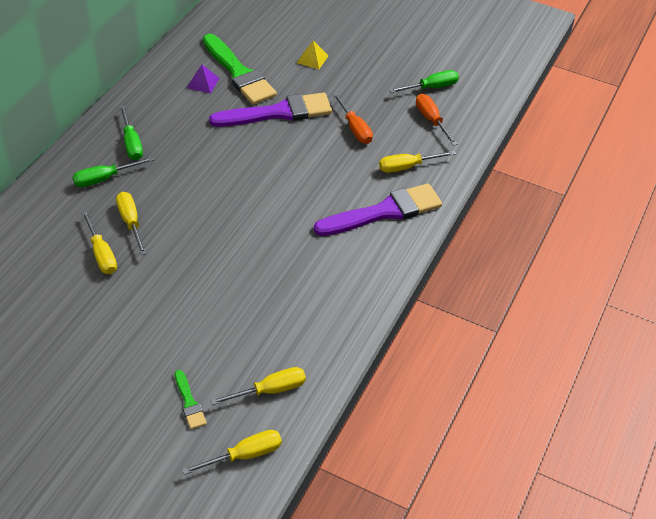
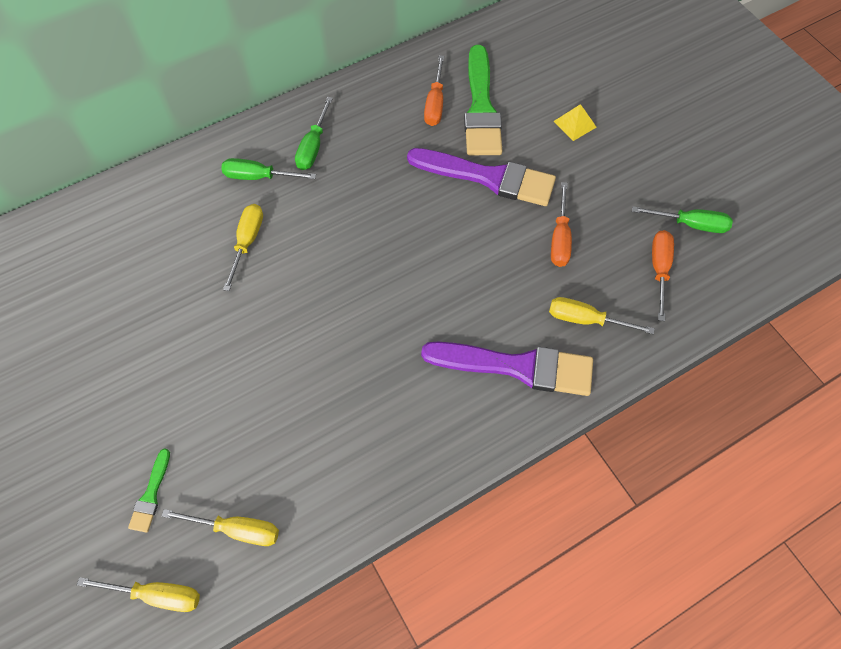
camera: 35 degrees right, 15 degrees up
yellow screwdriver [81,211,117,274] -> none
purple pyramid [187,65,219,94] -> orange screwdriver [424,55,444,126]

